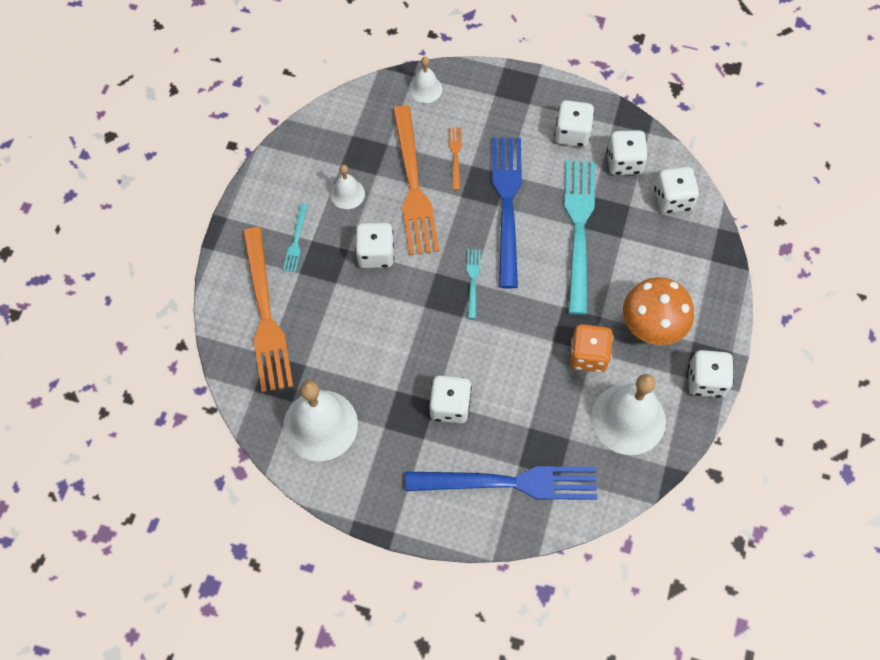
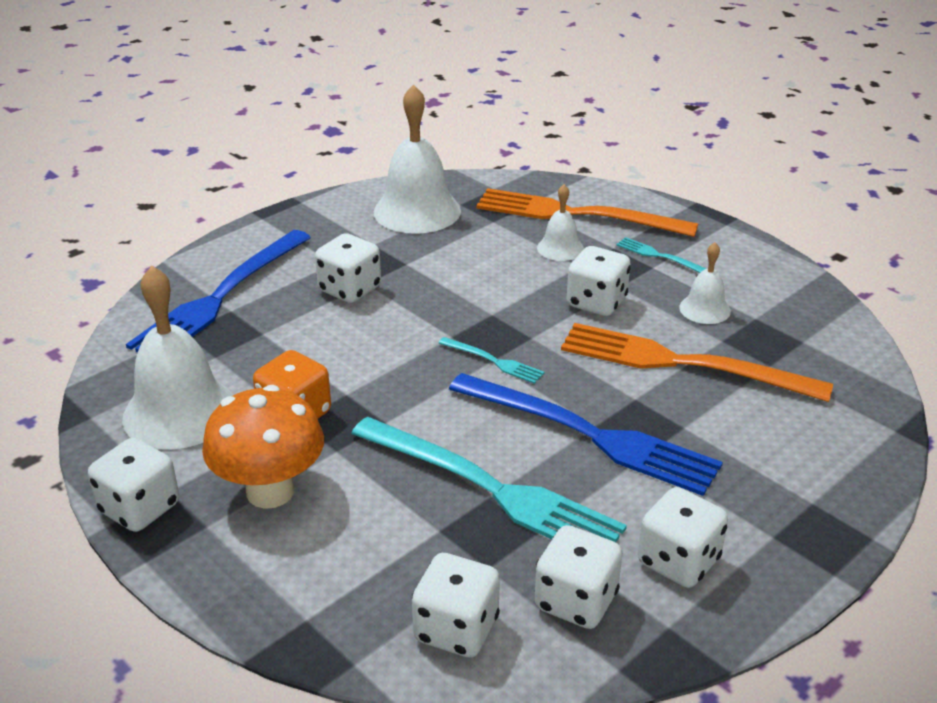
camera: 120 degrees right, 30 degrees down
white bell [409,57,442,103] -> white bell moved to [537,184,584,261]
orange fork [449,127,462,190] -> none

